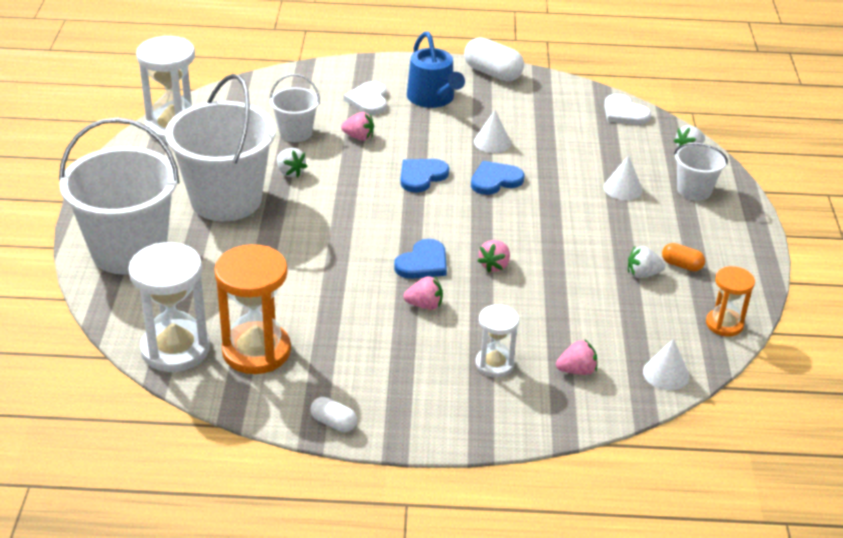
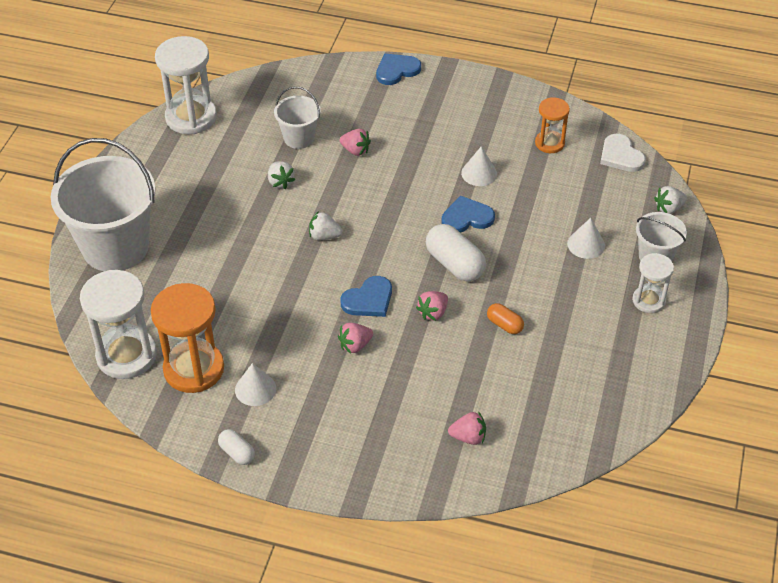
camera: 15 degrees right, 10 degrees up
white bucket [165,74,276,221] -> none
white heart [344,81,387,115] -> none
blue heart [400,159,449,193] -> blue heart moved to [376,53,421,85]
pink strawberry [403,276,443,310] -> pink strawberry turned 135 degrees clockwise [338,323,373,353]
blue watering can [407,31,465,108] -> none
white capsule [464,37,524,81] -> white capsule moved to [426,224,486,282]
white hourglass [475,304,519,377] -> white hourglass moved to [632,253,674,313]
white strawberry [628,246,666,278] -> white strawberry moved to [309,211,343,240]
white cone [643,338,690,390] -> white cone moved to [235,363,276,406]
orange capsule [662,243,705,271] -> orange capsule moved to [487,303,524,334]
orange hourglass [706,266,755,337] -> orange hourglass moved to [535,97,570,153]

